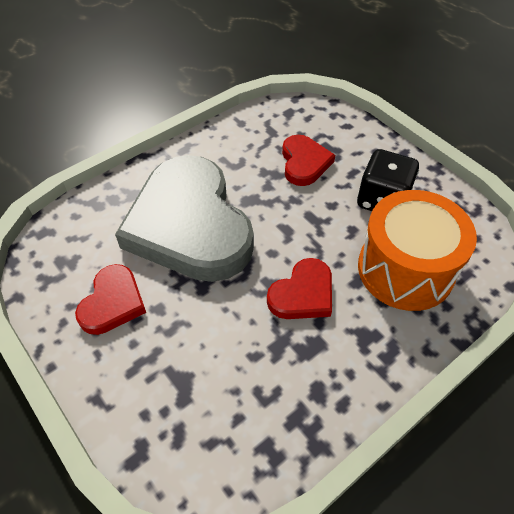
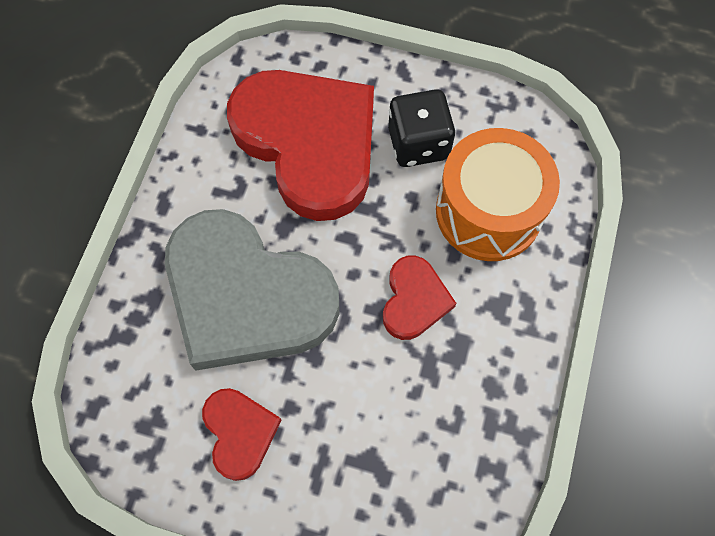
camera: 35 degrees left, 15 degrees up
red heart [282,135,335,186] -> red heart [227,70,374,221], size x2.17

